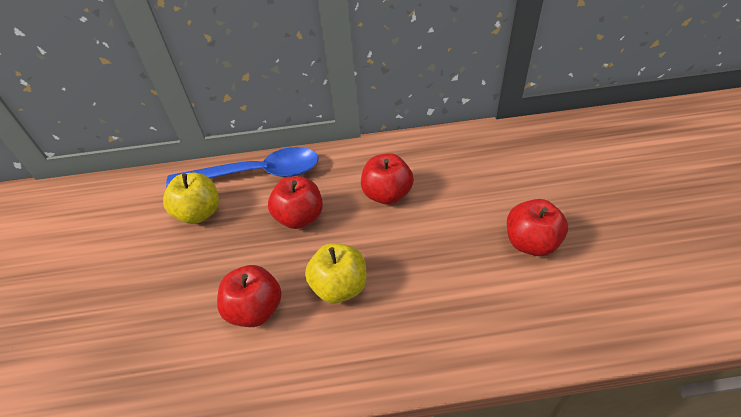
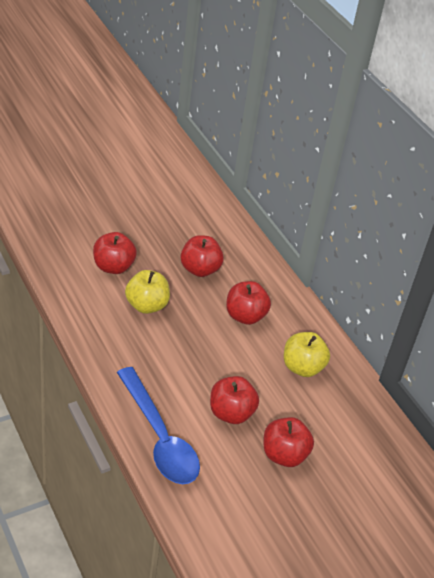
camera: 60 degrees right, 5 degrees down
yellow apple [163,173,219,224] -> yellow apple moved to [284,332,330,377]
blue spoon [166,147,319,187] -> blue spoon moved to [117,367,200,484]
none -> red apple [263,417,314,467]

